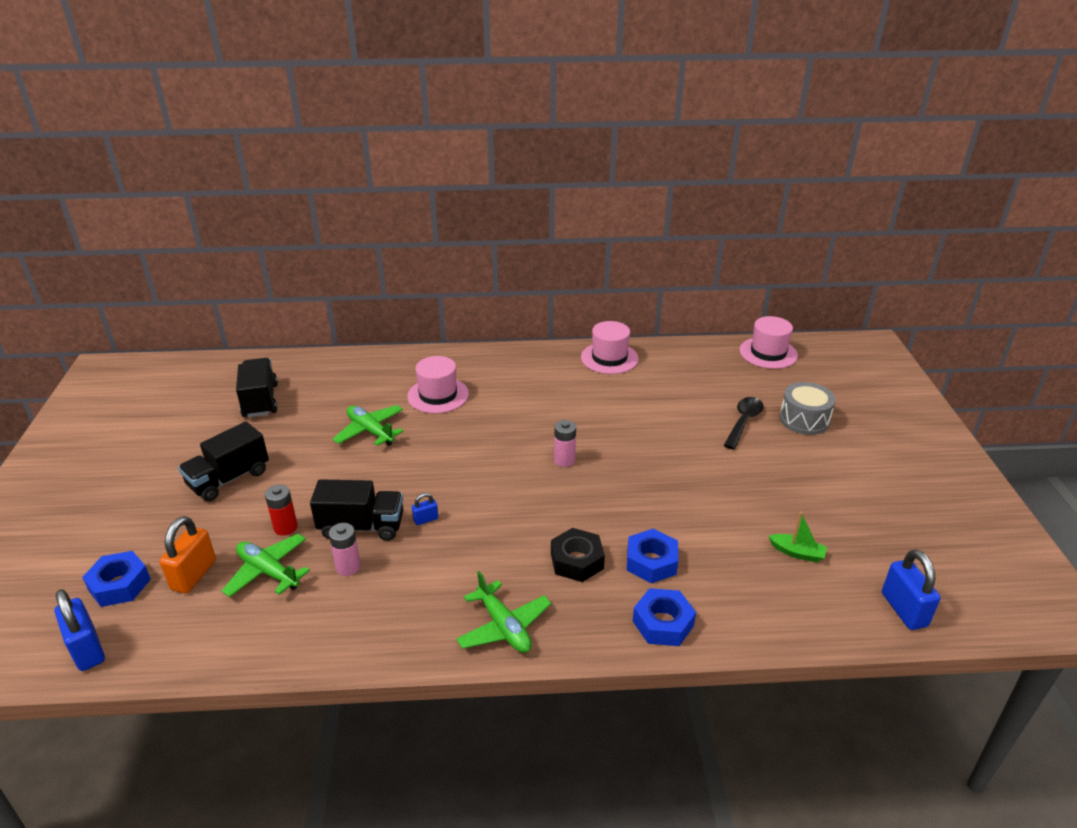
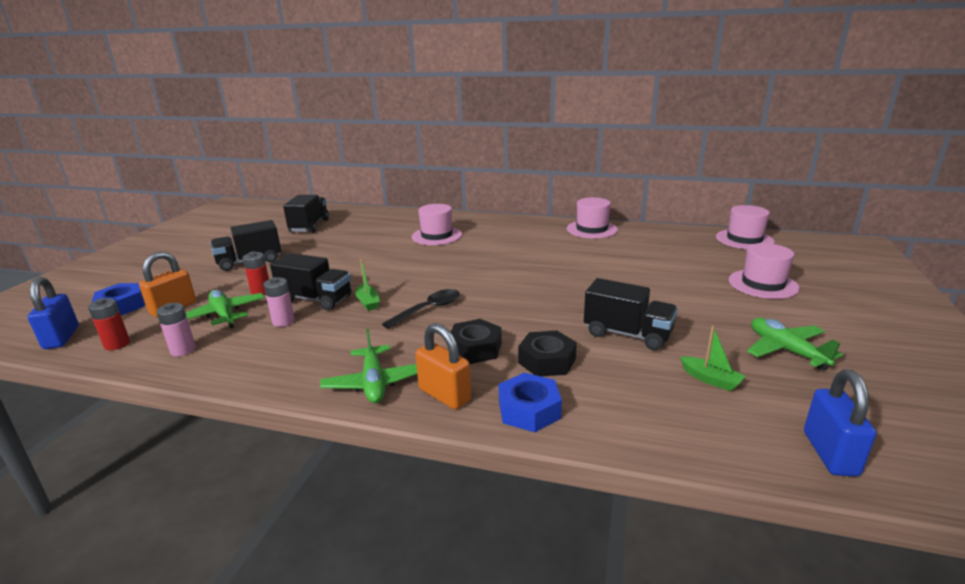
camera: 20 degrees right, 10 degrees down
green plane [333,405,403,446] -> green plane moved to [747,318,843,371]
blue padlock [412,493,438,525] -> green boat [355,259,380,311]
pink battery [554,420,576,467] -> pink battery moved to [156,303,196,356]
blue nut [627,529,678,583] -> black nut [518,330,577,377]
black spoon [724,397,764,450] -> black spoon moved to [382,289,460,329]
grey drum [779,382,836,435] -> pink hat [729,243,800,299]
none -> red battery [88,298,130,350]
none -> orange padlock [415,323,471,410]
none -> black truck [584,278,678,350]

